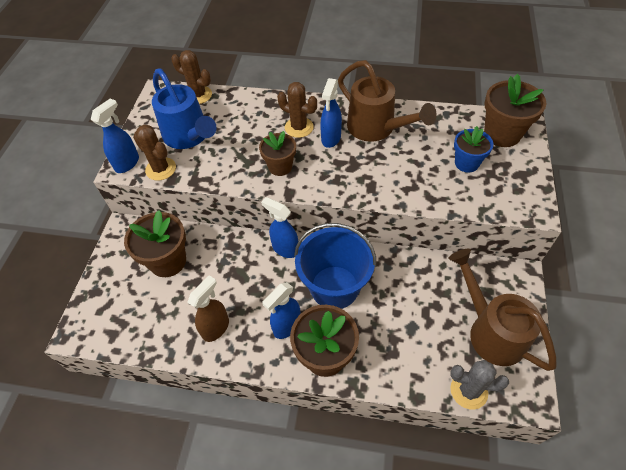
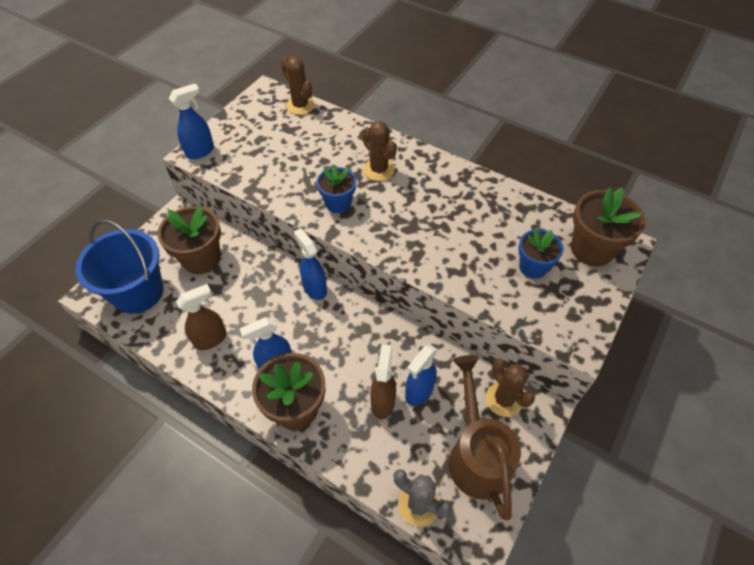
camera: 20 degrees right, 0 degrees up
brown cactus [133,124,176,181] -> brown cactus moved to [486,359,535,417]
blue watering can [152,68,217,149] -> none
brown flower pot [259,131,296,176] -> blue flower pot [317,164,356,213]
blue bucket [294,223,376,309] -> blue bucket moved to [75,220,163,314]
blue spray bottle [320,78,342,148] -> blue spray bottle moved to [405,344,438,406]
brown watering can [338,60,437,142] -> none
none -> brown spray bottle [370,345,396,420]

